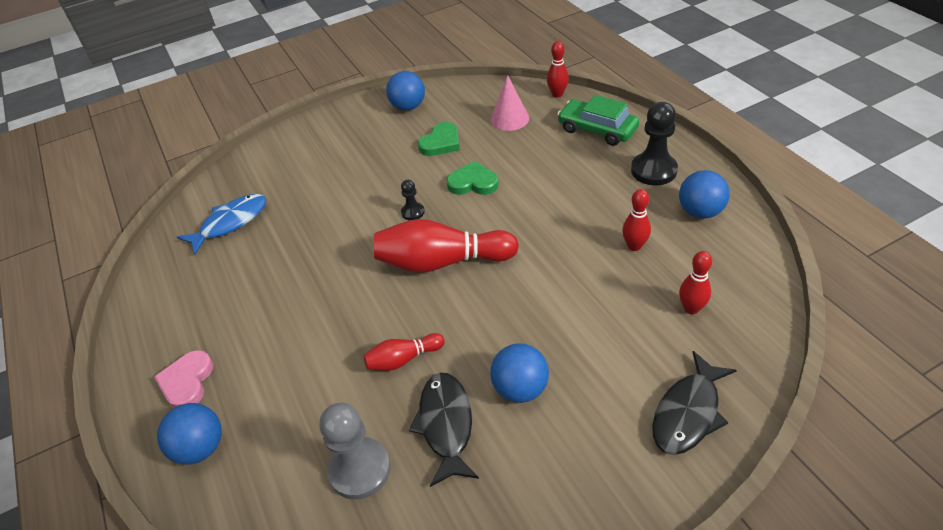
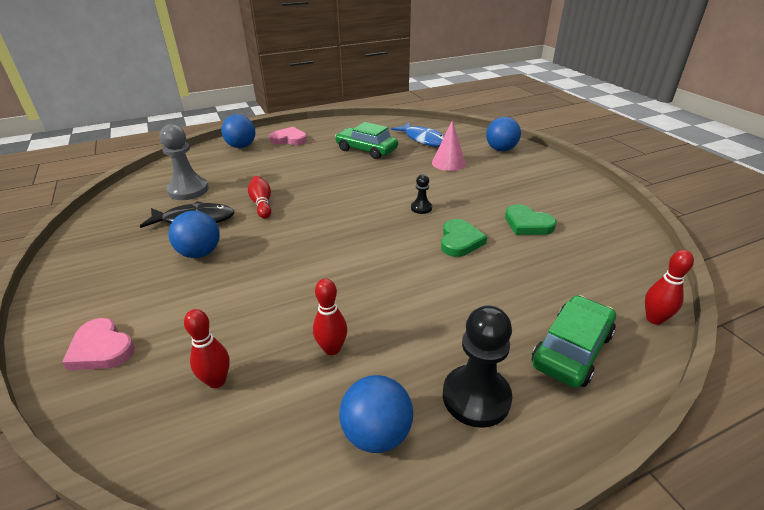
camera: 90 degrees right, 10 degrees down
red bowling pin [374,219,519,273] -> none
blue ball [386,71,425,111] -> blue ball moved to [486,117,521,151]
pink cone [491,75,529,131] -> pink cone moved to [432,121,466,171]
black fish [652,351,737,455] -> pink heart [62,318,135,370]
none -> green car [335,122,398,159]

